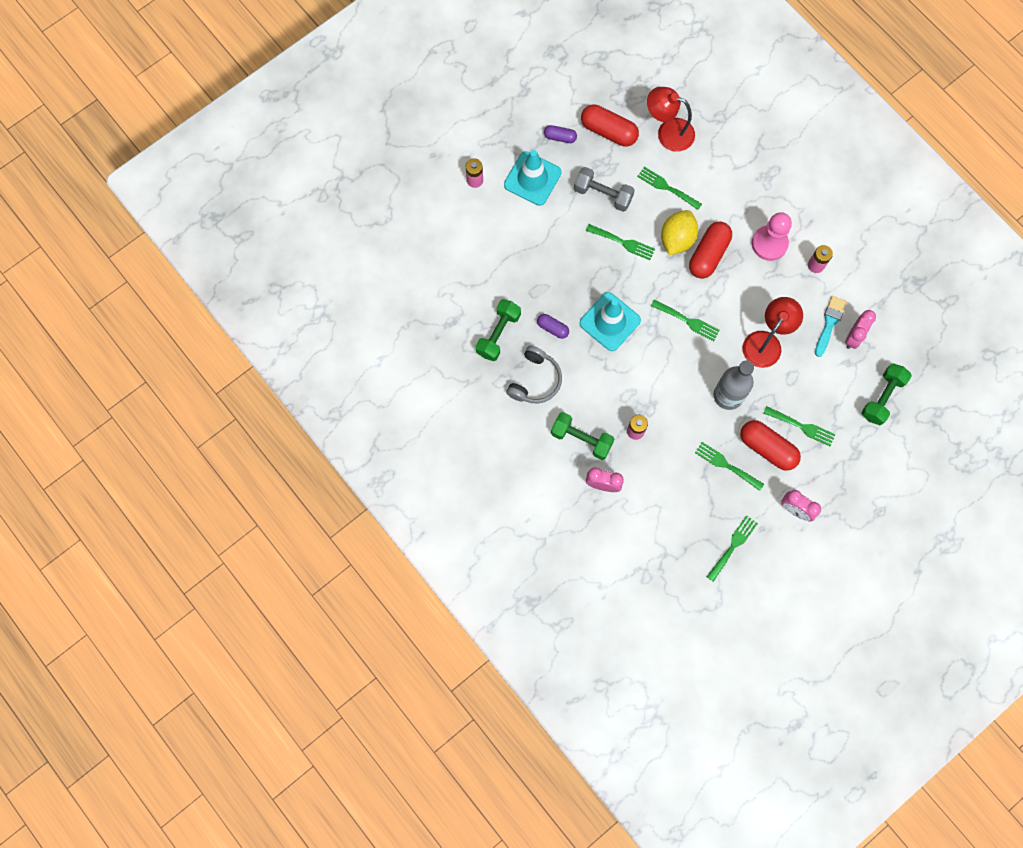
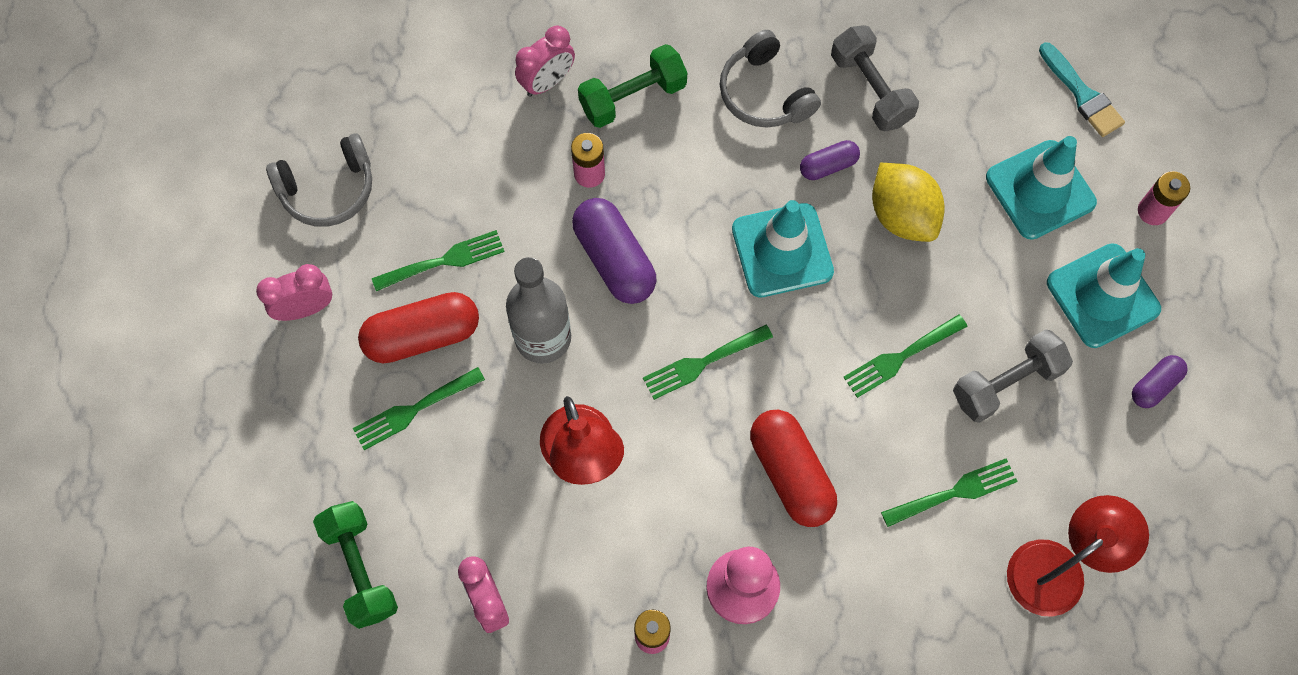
camera: 125 degrees right, 5 degrees down
green dumbbell [476,299,521,361] -> grey dumbbell [831,25,919,131]
red capsule [581,104,639,147] -> none
yellow lemon [661,210,698,255] -> yellow lemon moved to [872,163,945,242]
green fork [707,515,758,582] -> grey headphones [266,133,372,227]
turquoise brush [815,296,847,357] -> turquoise brush moved to [1039,42,1125,137]
none -> purple capsule [572,198,656,304]
none -> turquoise traffic cone [986,136,1097,240]

